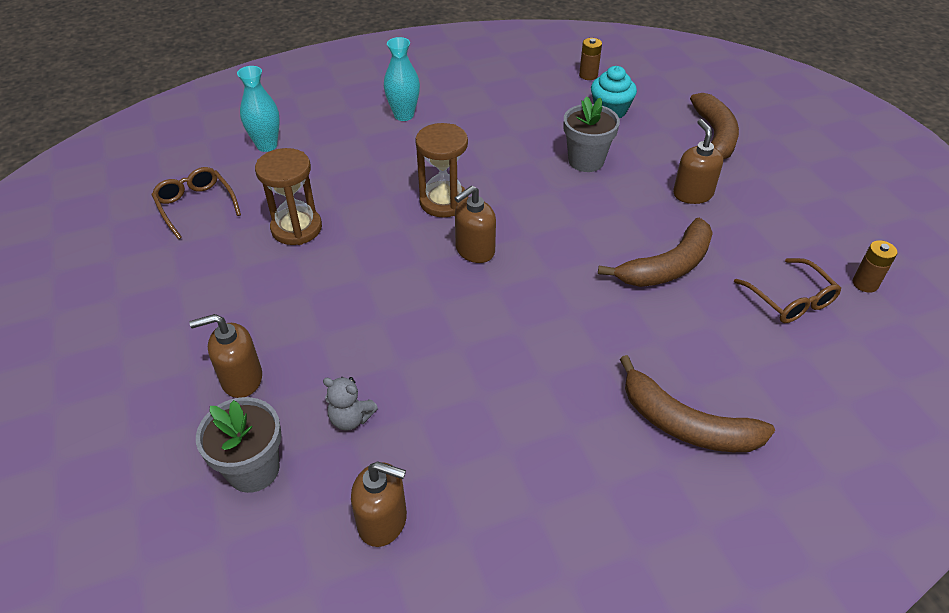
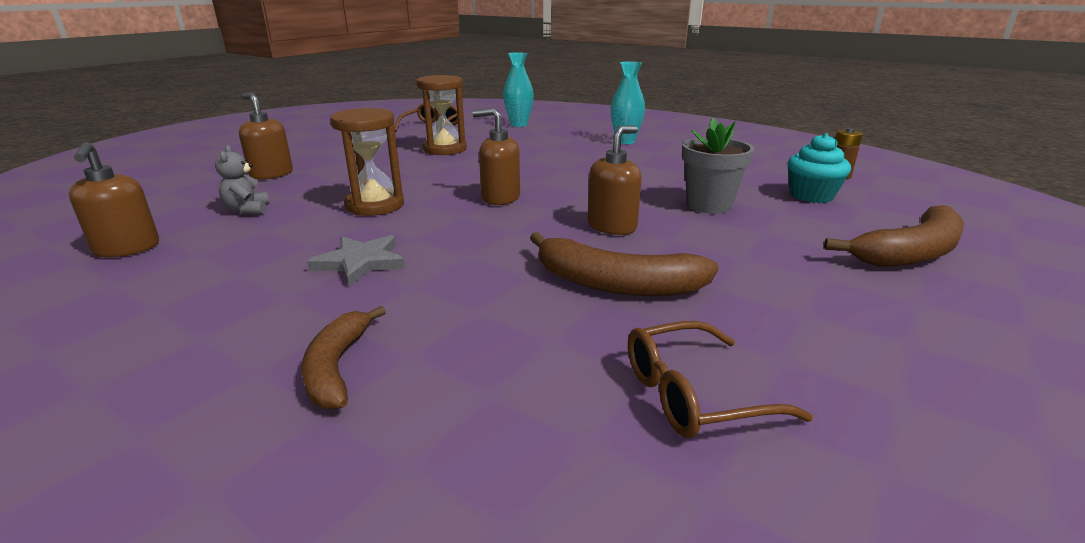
camera: 55 degrees right, 20 degrees down
grey flower pot [196,397,282,493] -> none
brown hourglass [415,123,468,217] -> brown hourglass moved to [330,108,404,216]
brown banana [620,355,775,452] -> brown banana [301,306,386,409], size x0.64
brown soap dispenser [673,119,723,204] -> brown soap dispenser moved to [587,126,642,235]
brown glasses [734,258,841,323] -> brown glasses turned 45 degrees clockwise [628,321,813,438]
brown battery [853,240,897,293] -> none
none -> grey star [307,235,405,286]

